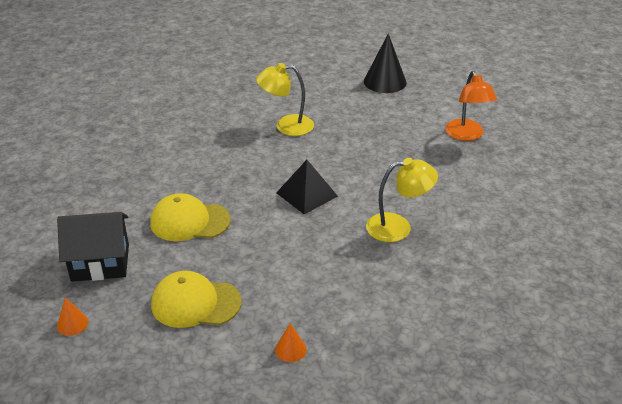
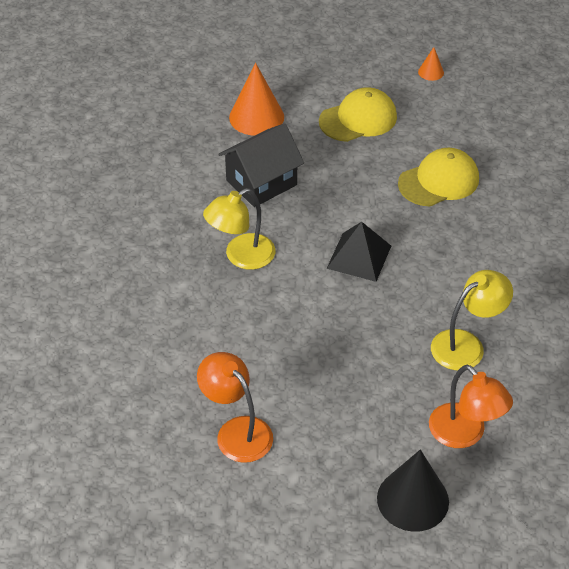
camera: 150 degrees right, 10 degrees up
black house [57,212,129,282] -> black house moved to [219,123,304,207]
orange cone [275,323,307,362] -> orange cone [229,63,284,136], size x2.06
none -> orange lamp [429,365,513,448]

